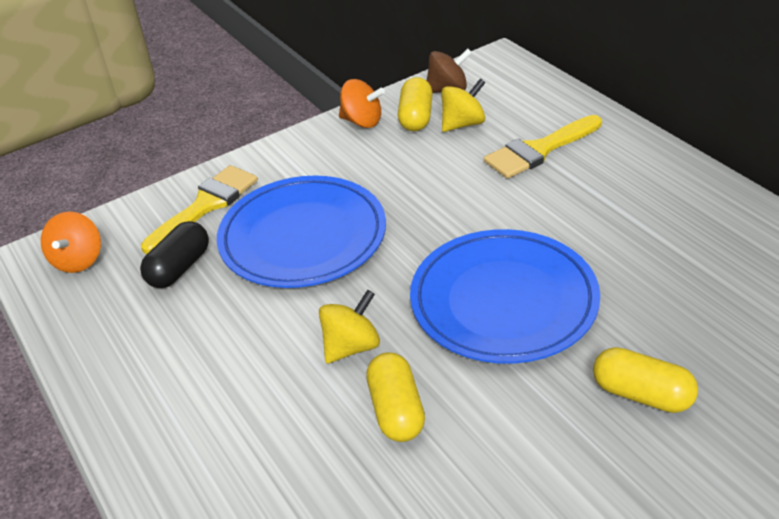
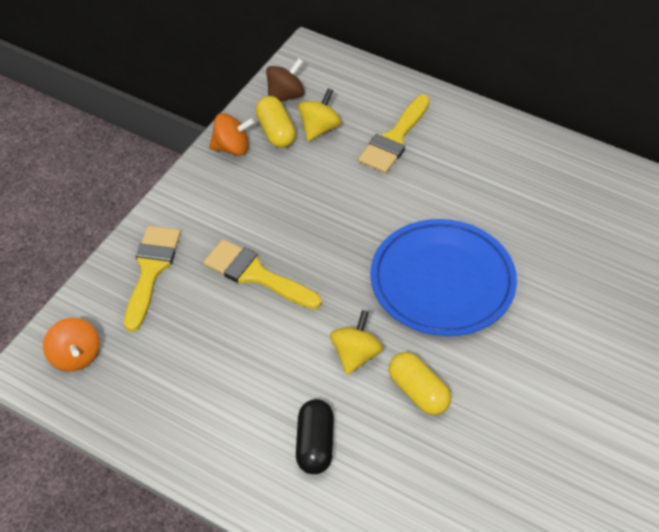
camera: 30 degrees left, 10 degrees up
black capsule [140,221,209,288] -> black capsule moved to [296,399,334,474]
blue plate [217,176,386,288] -> yellow brush [203,239,322,309]
yellow capsule [593,347,698,413] -> none

